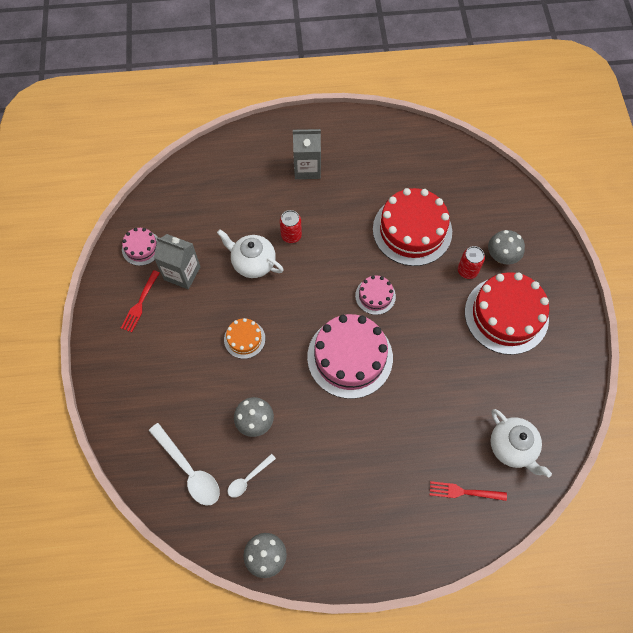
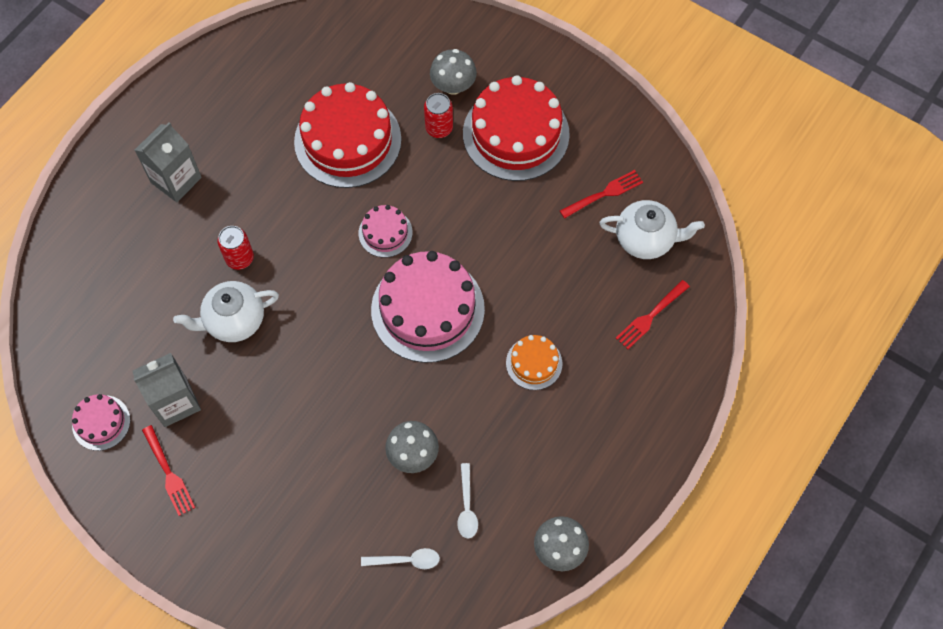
camera: 50 degrees left, 0 degrees up
white spoon [149,423,220,506] -> white spoon [361,548,440,569], size x0.57
orange cake [224,318,265,359] -> orange cake moved to [506,335,562,390]
none -> red fork [560,170,643,218]

